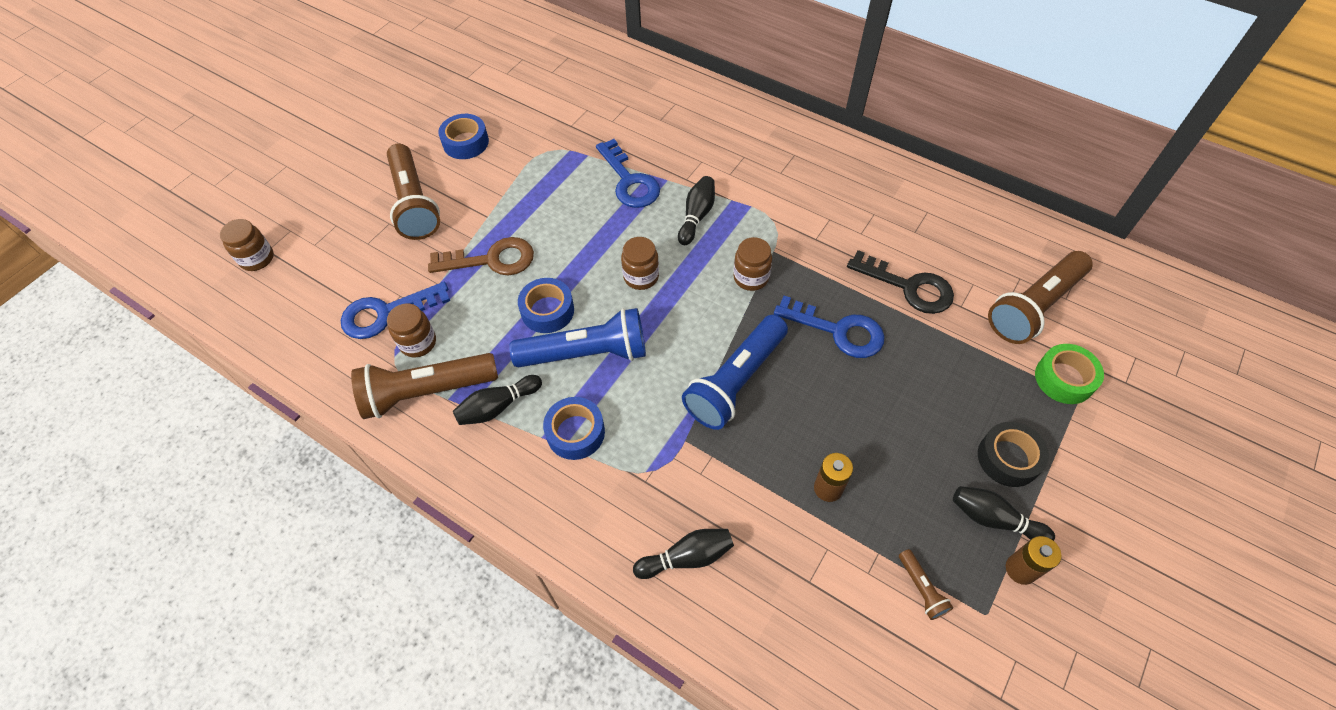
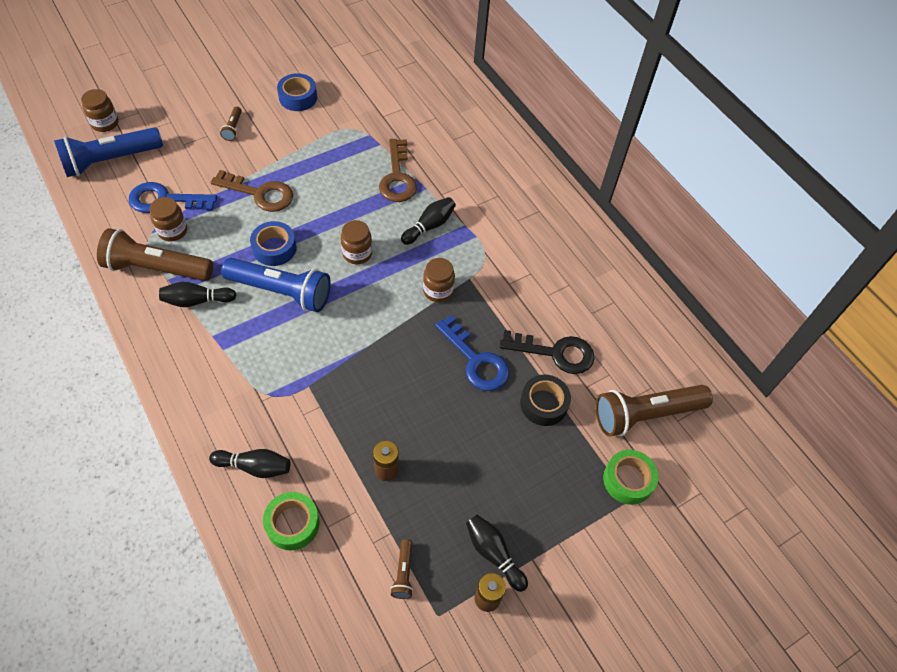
camera: 20 degrees right, 0 degrees up
brown flashlight [387,143,440,240] -> brown flashlight [220,106,242,141], size x0.44
blue tape [543,397,605,460] -> none
blue key [596,139,660,208] -> brown key [379,139,417,202]
blue flashlight [682,315,788,430] -> blue flashlight moved to [54,127,163,177]
black key [847,250,954,314] -> black key turned 45 degrees counterclockwise [500,330,595,374]
black tape [978,422,1049,487] -> black tape moved to [520,374,571,426]
none -> green tape [263,492,320,550]

